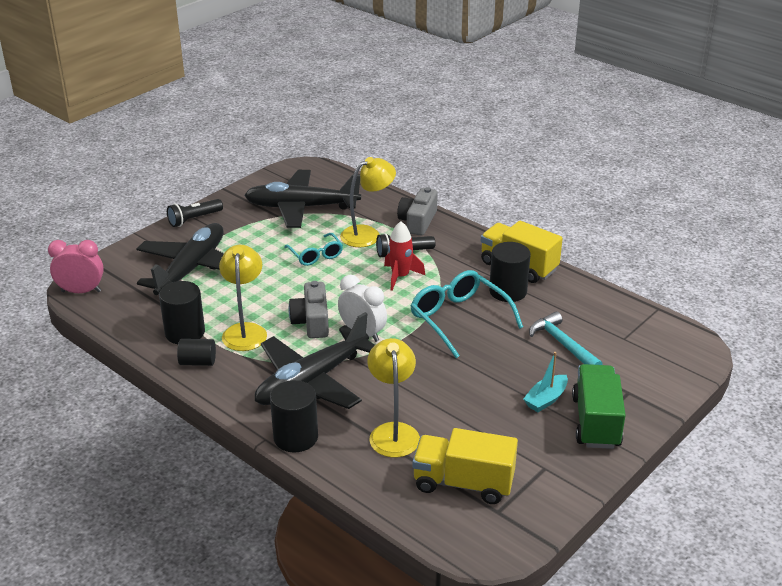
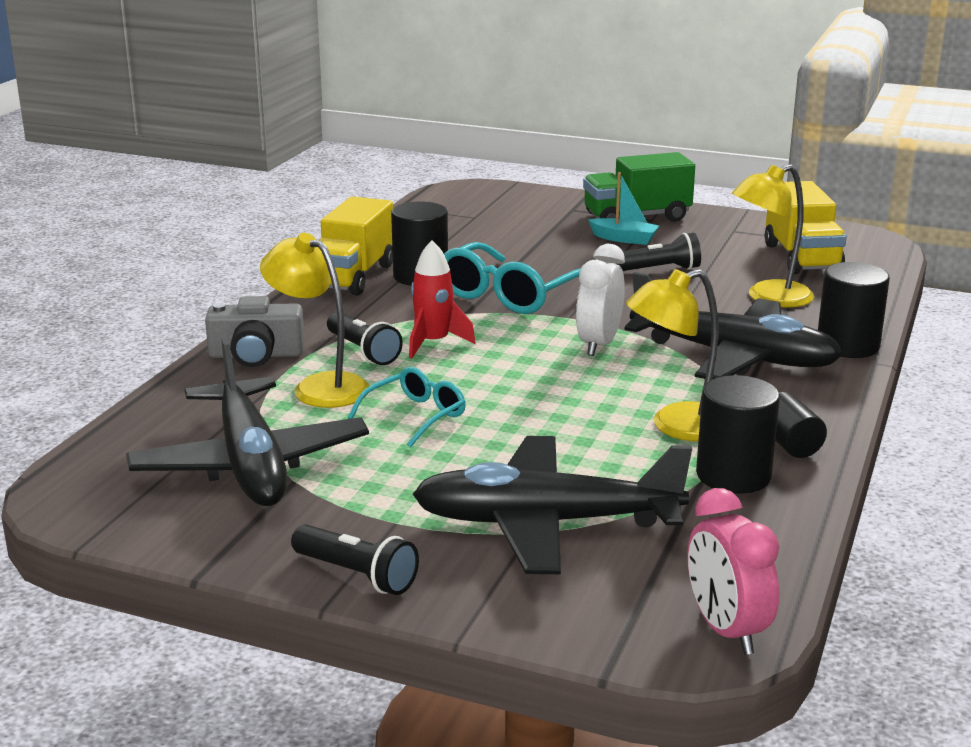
camera: 110 degrees left, 10 degrees down
grey camera [289,281,329,338] -> none
turquoise hammer [529,311,603,365] -> none
none -> black flashlight [617,233,701,271]

